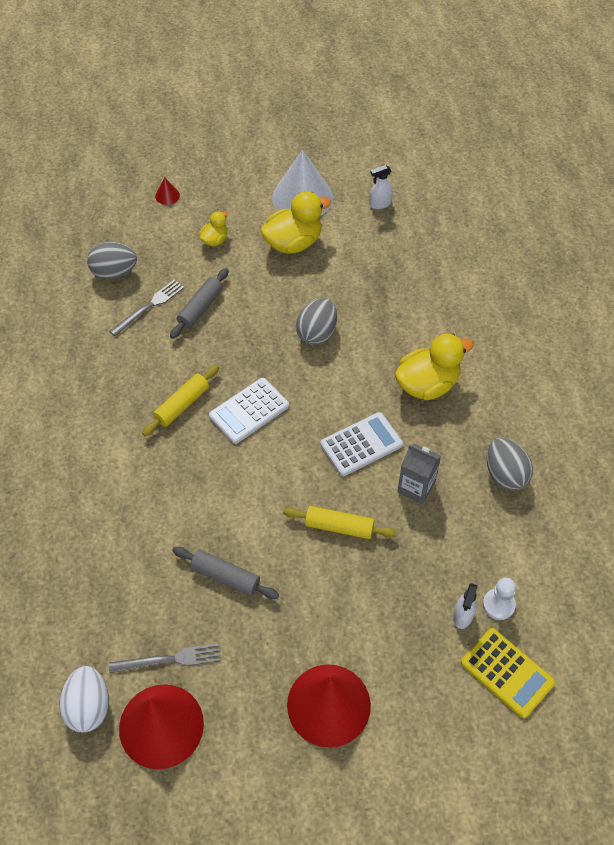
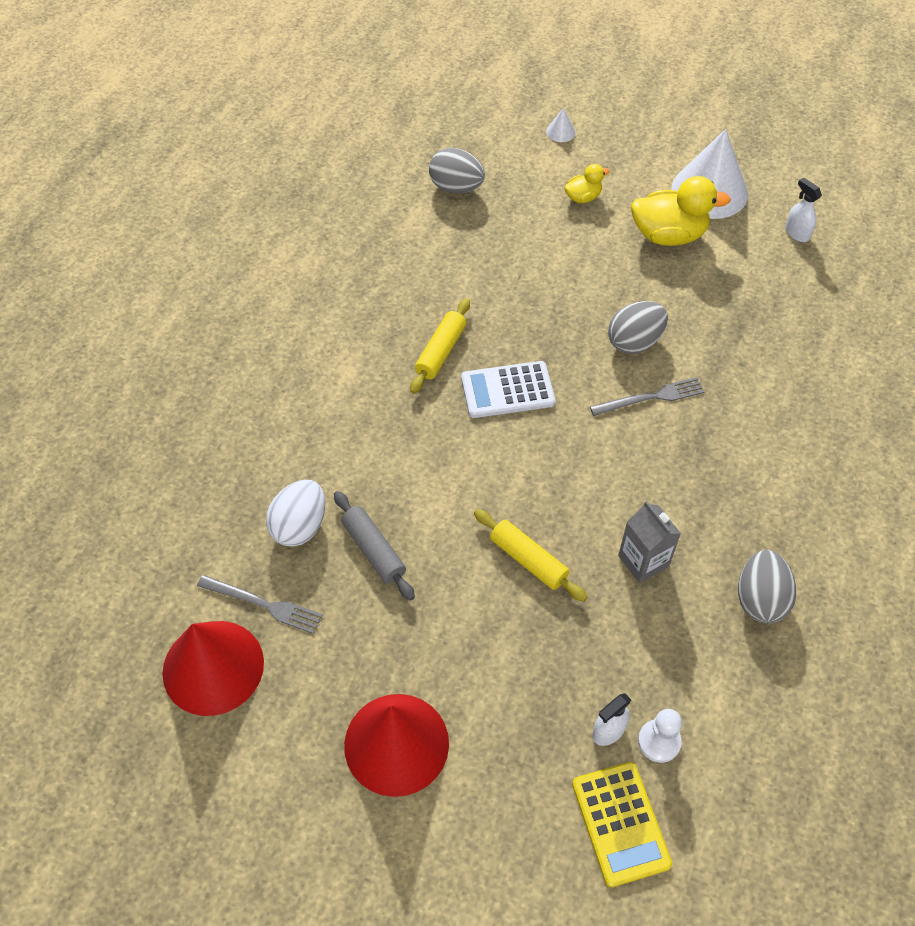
camera: 30 degrees right, 0 degrees up
white egg [59,666,109,732] -> white egg moved to [266,480,325,547]
grey fork [110,280,184,336] -> grey fork moved to [590,377,705,416]
yellow rolling pin [142,365,219,436] -> yellow rolling pin turned 45 degrees counterclockwise [410,299,470,394]
red cone [155,177,180,205] -> white cone [546,108,576,142]
grey rolling pin [170,268,229,339] -> none
white calculator [320,412,403,476] -> none
white spray bottle [370,165,393,209] -> white spray bottle turned 45 degrees clockwise [785,178,822,242]
yellow duck [395,334,473,400] -> none

